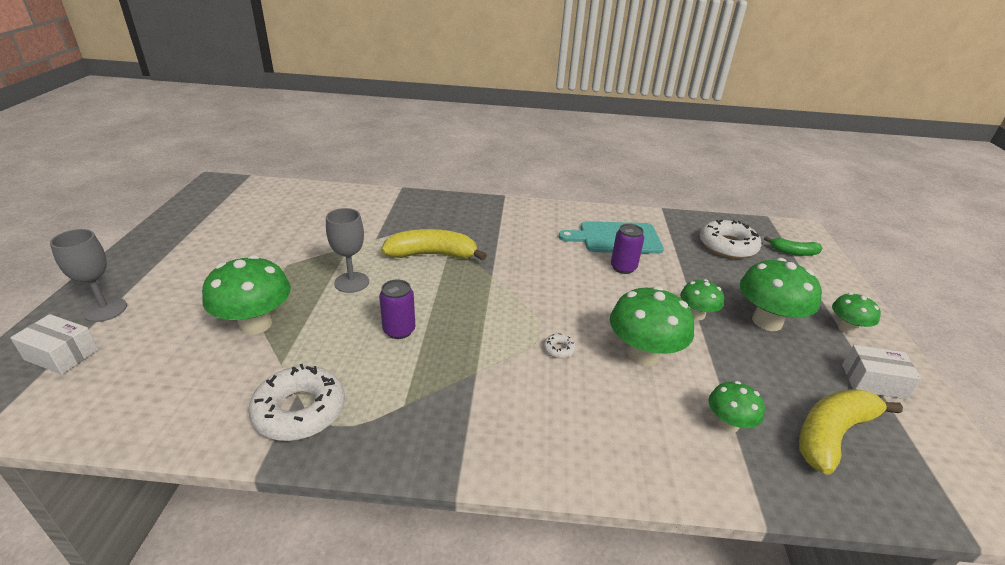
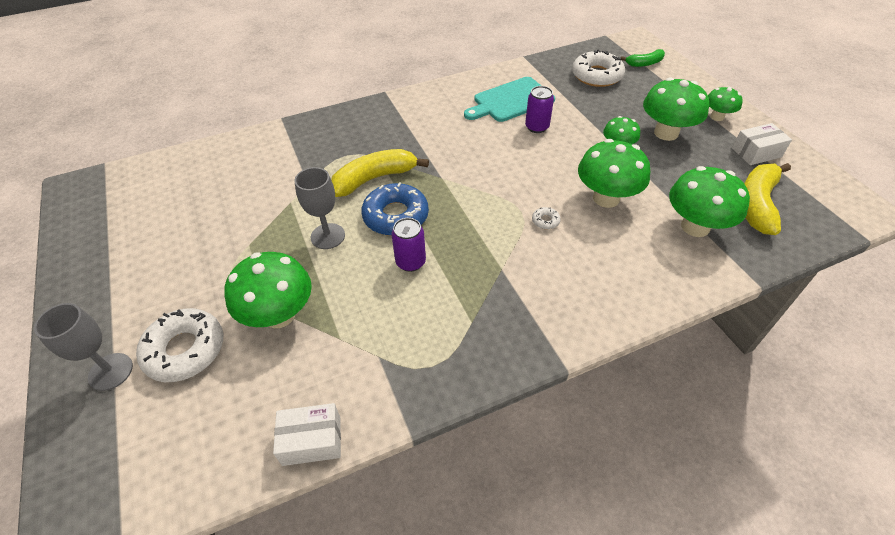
camera: 25 degrees left, 15 degrees up
white box [10,314,98,375] -> white box moved to [273,403,341,466]
white donut [248,364,345,441] -> white donut moved to [136,308,223,382]
green mushroom [708,381,765,433] -> green mushroom [669,166,750,237], size x1.75
none -> blue donut [361,182,429,236]

